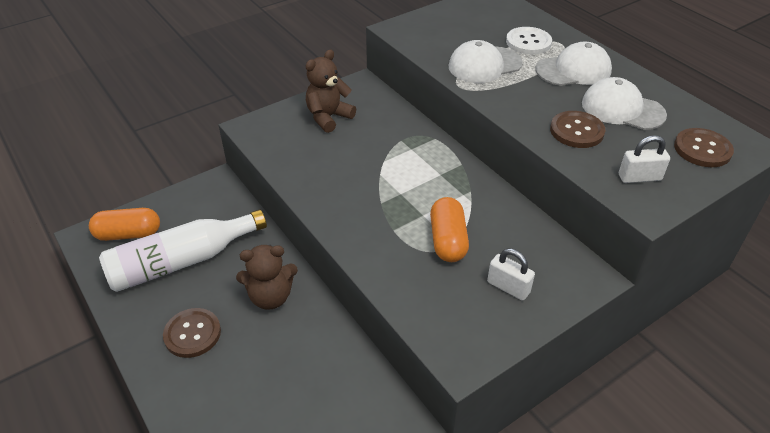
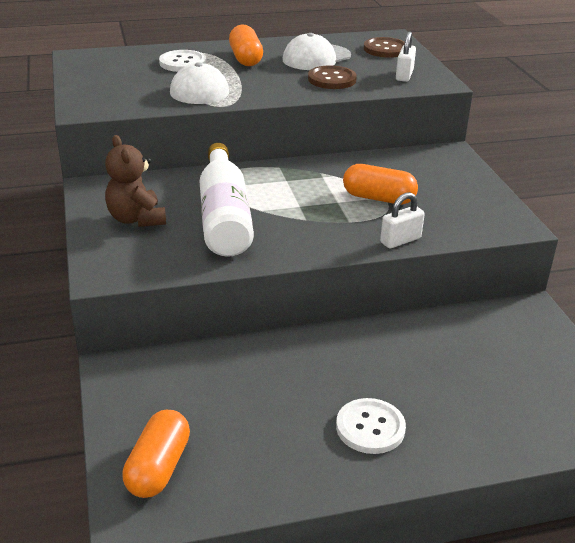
camera: 70 degrees left, 10 degrees down
white bottle [99,209,267,292] -> white bottle moved to [200,143,254,257]
brown button [163,308,221,358] -> white button [336,398,406,454]
brown teddy bear [236,245,298,310] -> none
white padlock [487,249,535,301] -> white padlock moved to [380,192,425,248]
white cap [535,41,612,86] -> orange capsule [229,24,263,66]

